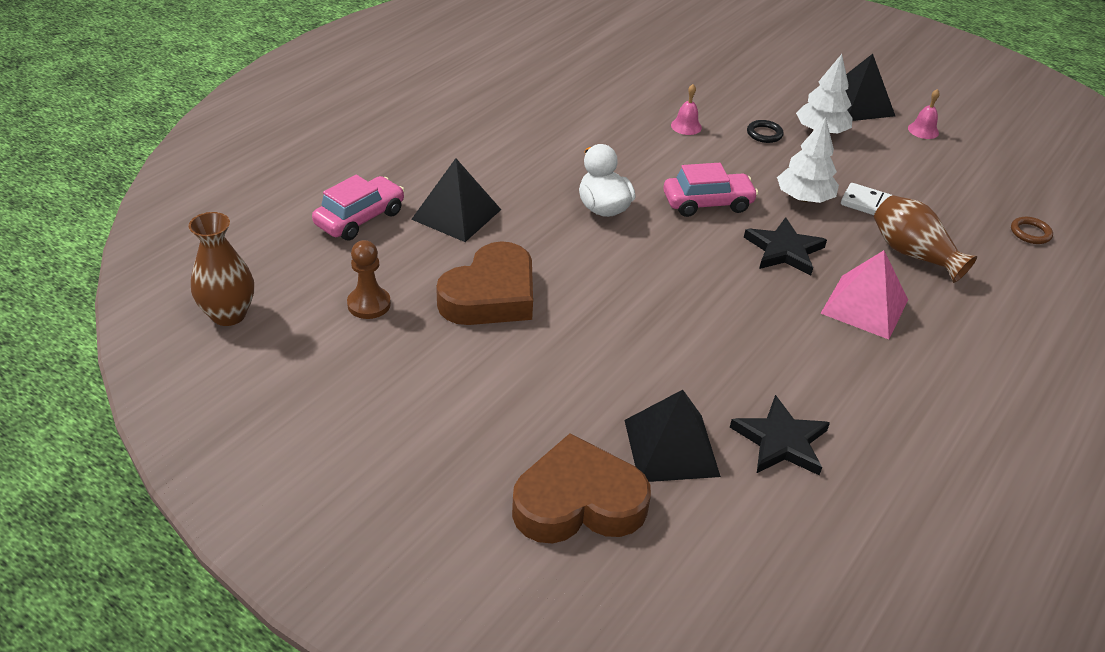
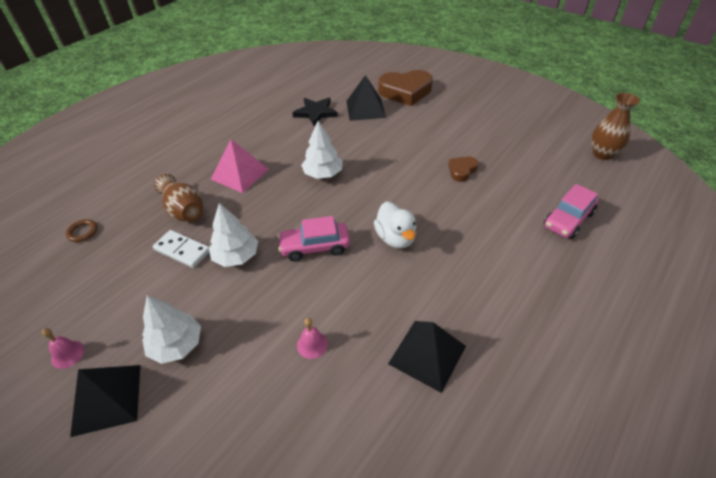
camera: 175 degrees left, 5 degrees up
brown pawn [347,240,391,319] -> none
black pyramid [411,158,501,242] -> black pyramid moved to [388,321,466,393]
brown heart [436,241,533,325] -> brown heart [449,157,479,182], size x0.51
black star [744,217,827,276] -> none
black ring [747,120,784,143] -> none
none -> white tree [301,121,343,179]

